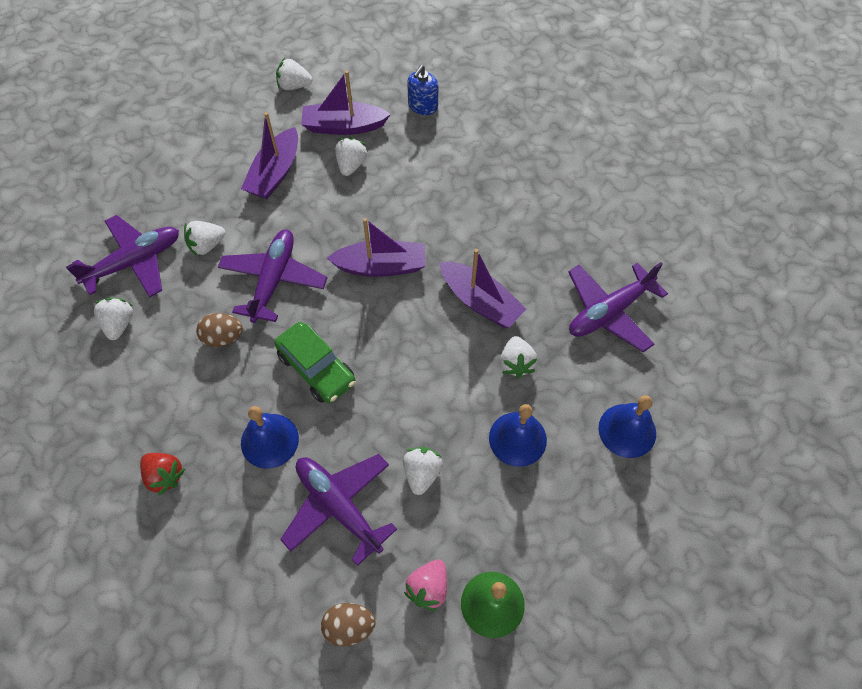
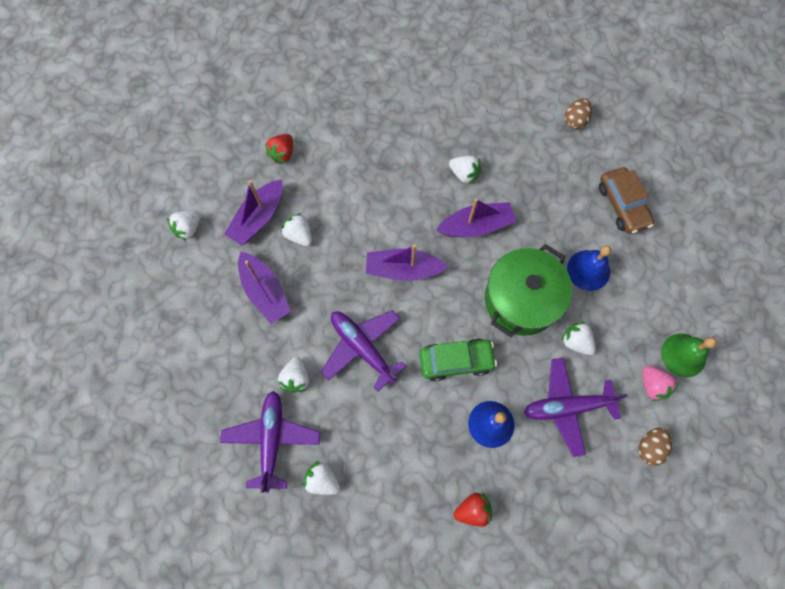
camera: 55 degrees left, 10 degrees up
brown egg [196,313,243,347] -> brown egg moved to [564,98,592,130]
purple boat [327,218,426,277] -> purple boat turned 120 degrees counterclockwise [366,244,449,281]
blue soap dispenser [407,65,438,115] -> red strawberry [265,134,293,163]
white strawberry [500,336,537,378] -> white strawberry moved to [449,155,481,184]
purple plane [568,262,668,352] -> none
blue bell [599,395,656,458] -> brown car [599,167,654,234]
none -> green pot [485,244,572,337]

